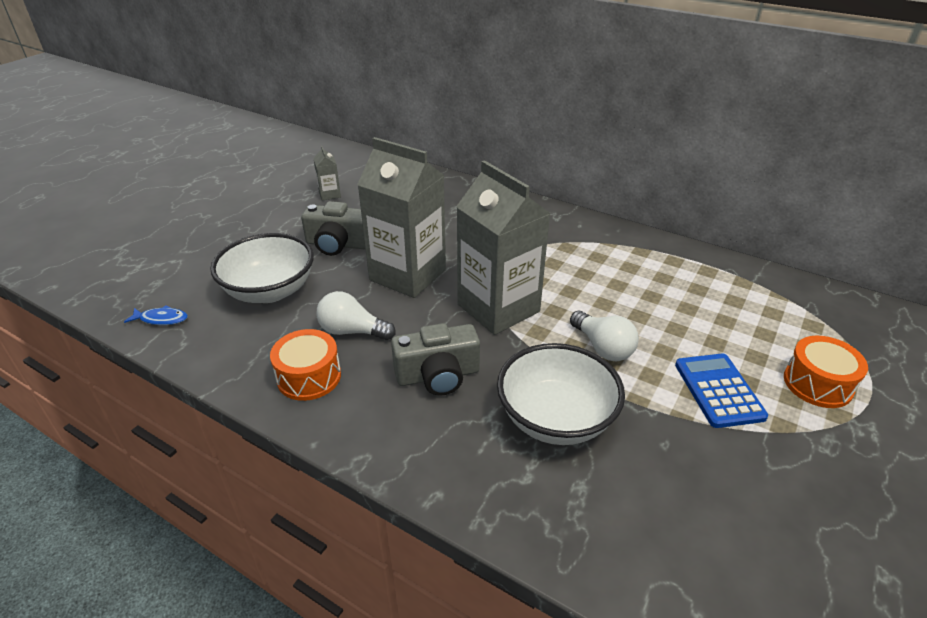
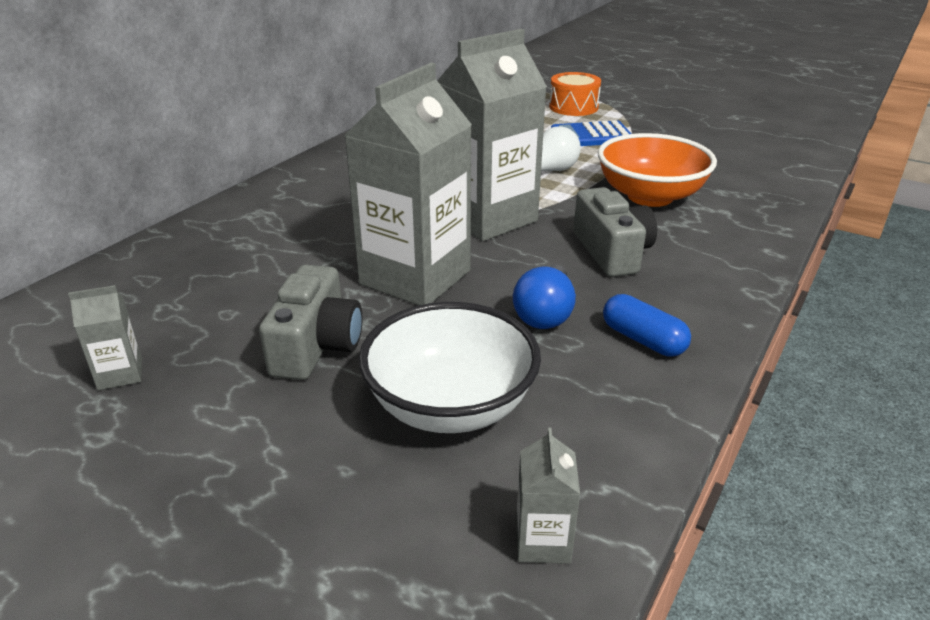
camera: 90 degrees left, 5 degrees down
blue fish [124,305,188,325] -> grey carton [516,427,580,564]
orange drum [270,329,341,401] -> blue capsule [603,294,691,356]
white light bulb [316,291,396,340] -> blue light bulb [513,264,576,329]
white bowl [497,343,625,445] -> orange bowl [598,133,717,207]

